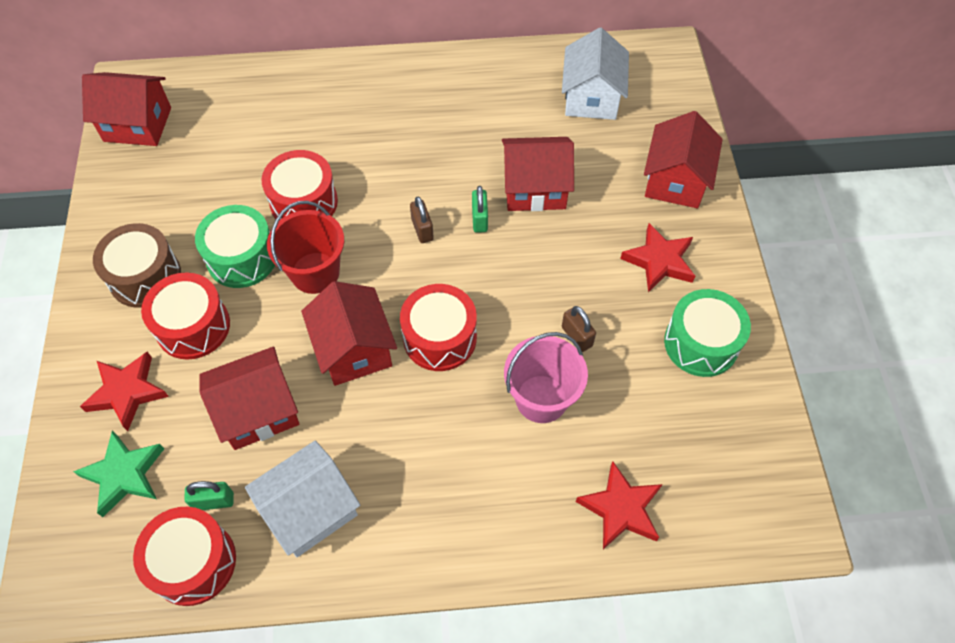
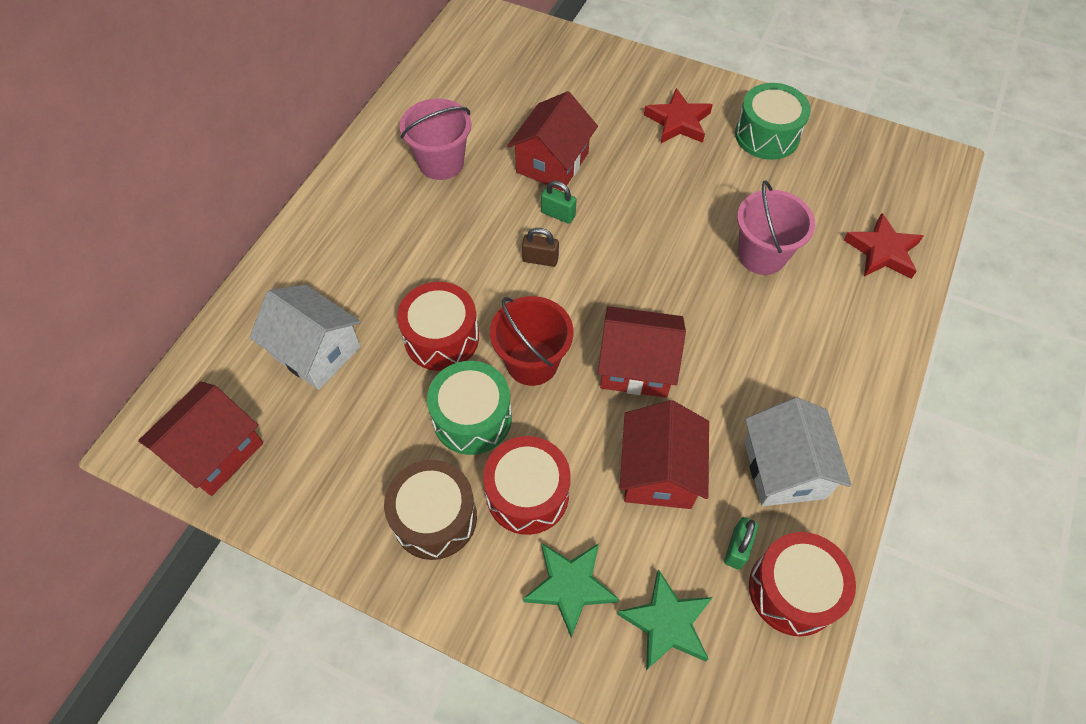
camera: 60 degrees left, 0 degrees up
red star [80,352,169,431] -> green star [523,543,619,637]
red drum [400,284,477,371] -> none
white house [562,28,629,120] -> white house moved to [249,284,361,390]
brown padlock [562,306,596,352] -> none
red house [644,111,723,208] -> none
none -> pink bucket [399,98,471,180]

